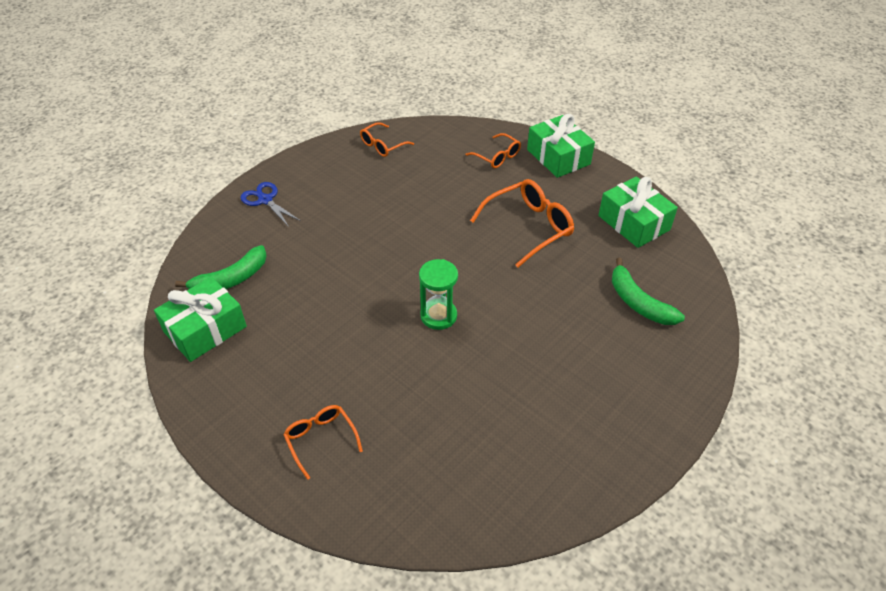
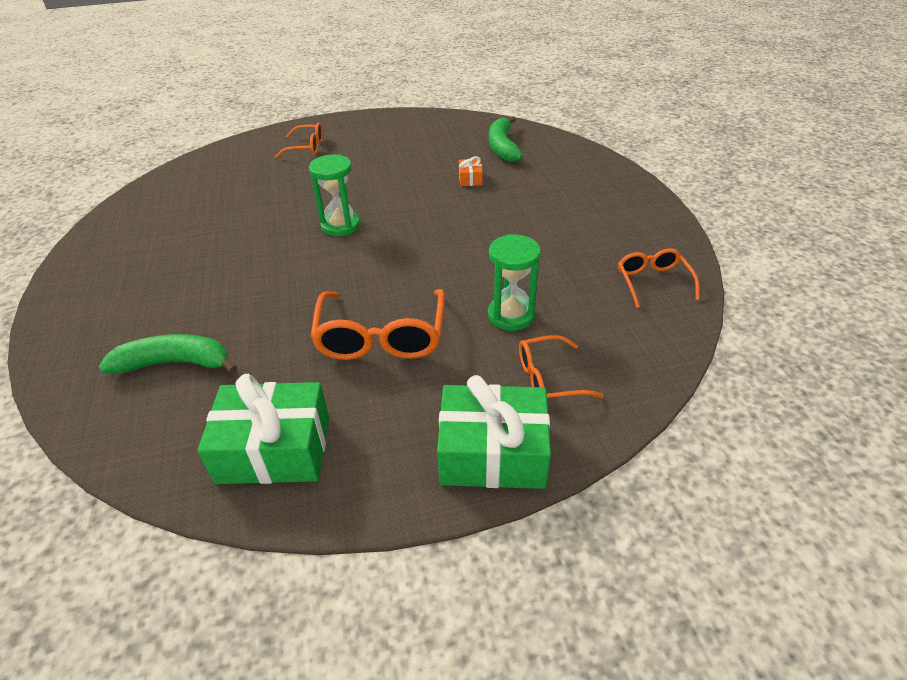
camera: 125 degrees right, 5 degrees down
green gift [154,277,247,362] -> none
blue scissors [241,182,301,227] -> none
none -> orange gift [459,156,483,186]
none -> green hourglass [488,234,541,331]

